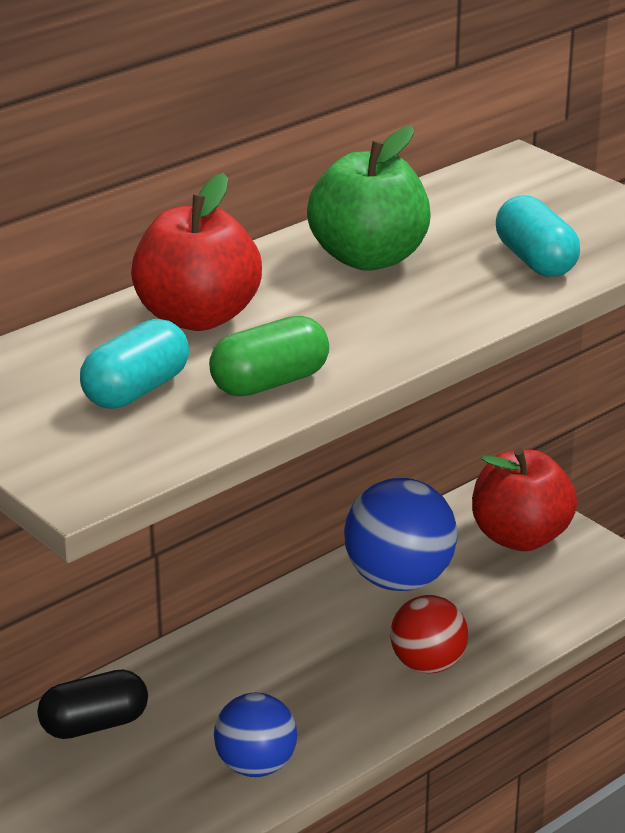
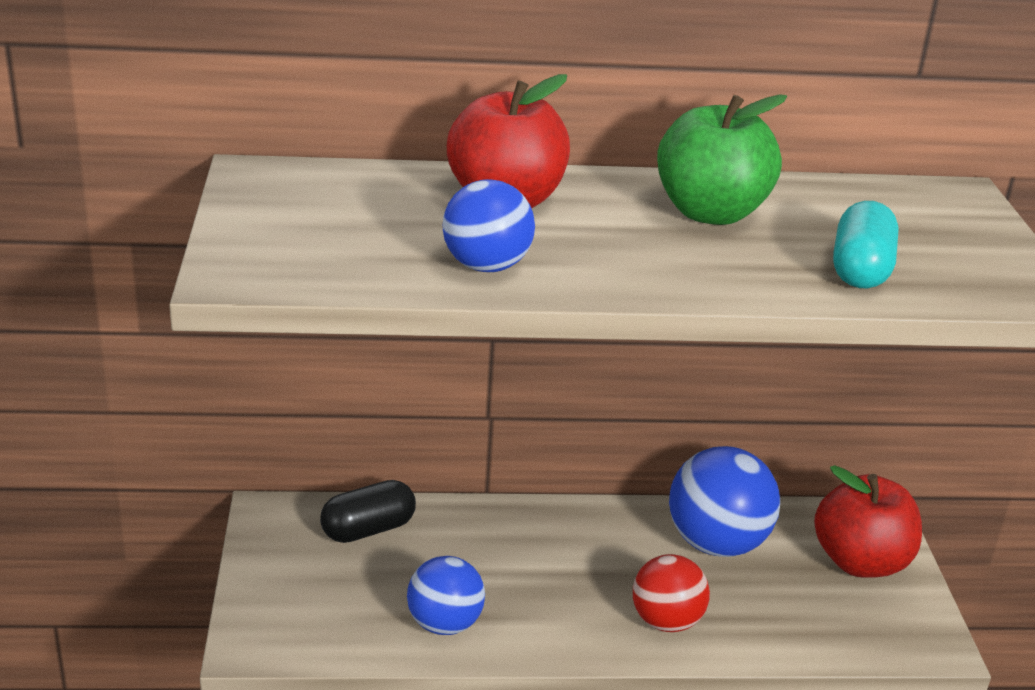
camera: 35 degrees right, 0 degrees up
black capsule [37,669,148,739] -> black capsule turned 45 degrees counterclockwise [320,480,416,543]
turquoise capsule [80,319,189,409] -> none
green capsule [209,316,329,396] -> blue ball [443,179,535,272]

